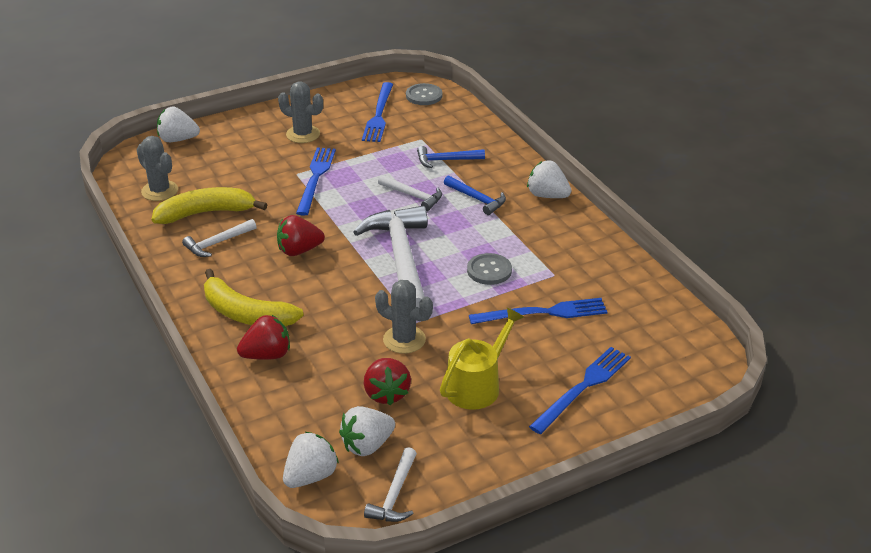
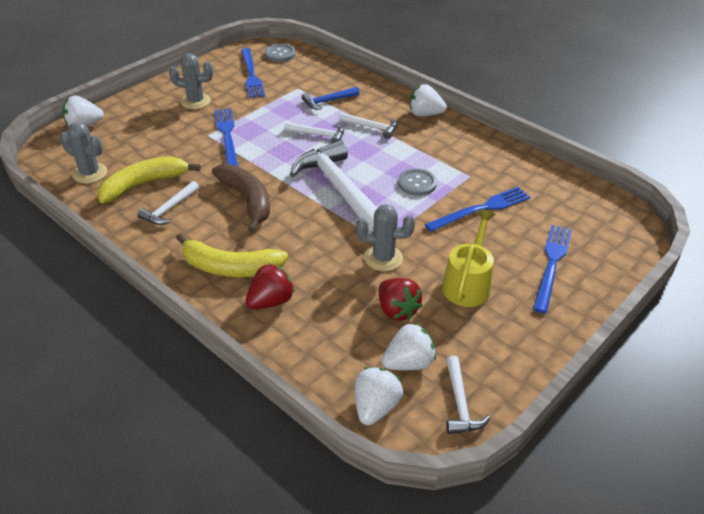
camera: 20 degrees left, 5 degrees up
red strawberry [277,215,325,256] -> brown banana [212,164,270,232]
white strawberry [339,406,395,456] -> white strawberry turned 150 degrees counterclockwise [382,323,436,370]
blue hammer [444,175,506,215] -> white hammer [339,112,397,139]

